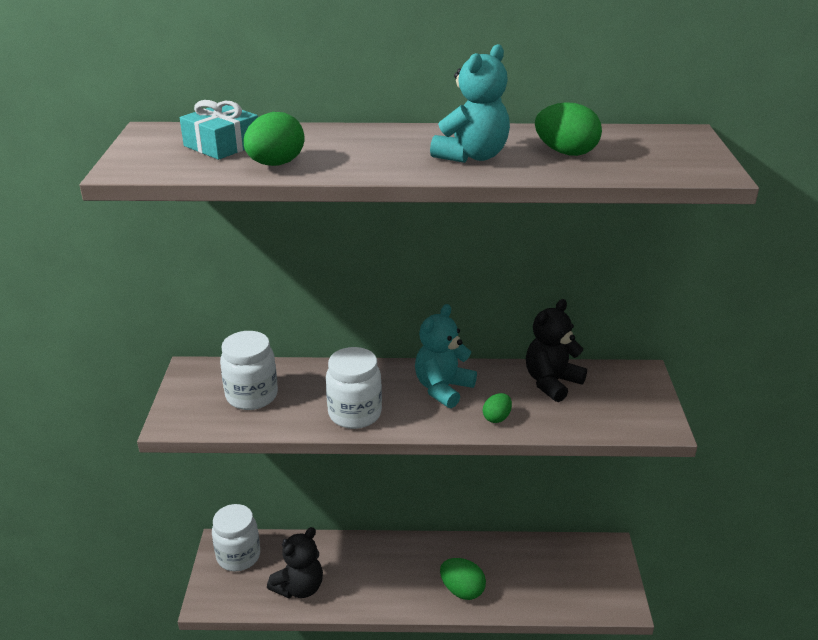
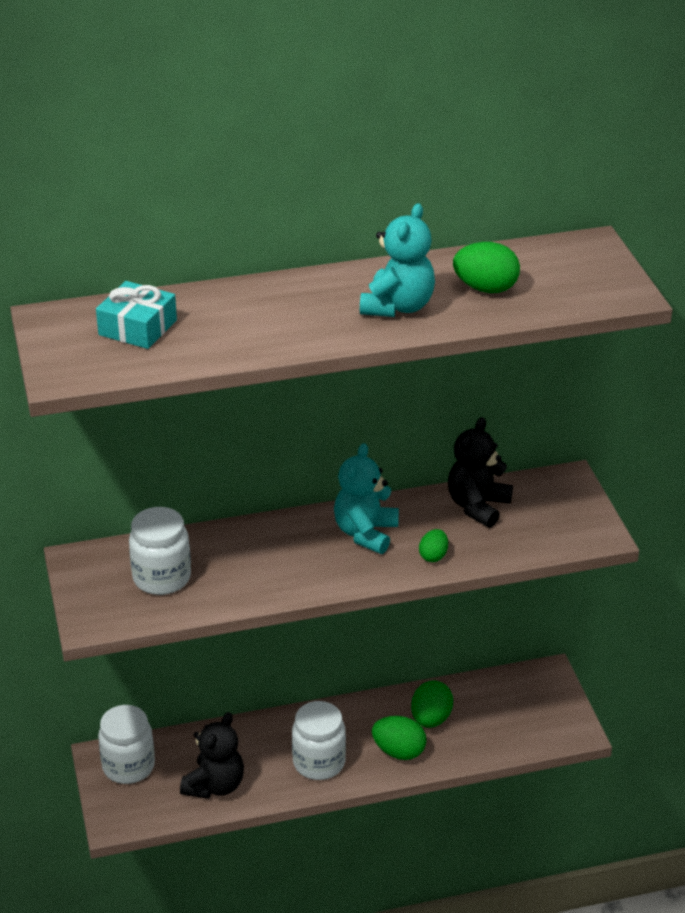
camera: 15 degrees left, 5 degrees up
green egg [244,112,304,166] -> green egg moved to [411,680,453,728]
white jar [326,347,382,429] -> white jar moved to [292,701,346,780]

